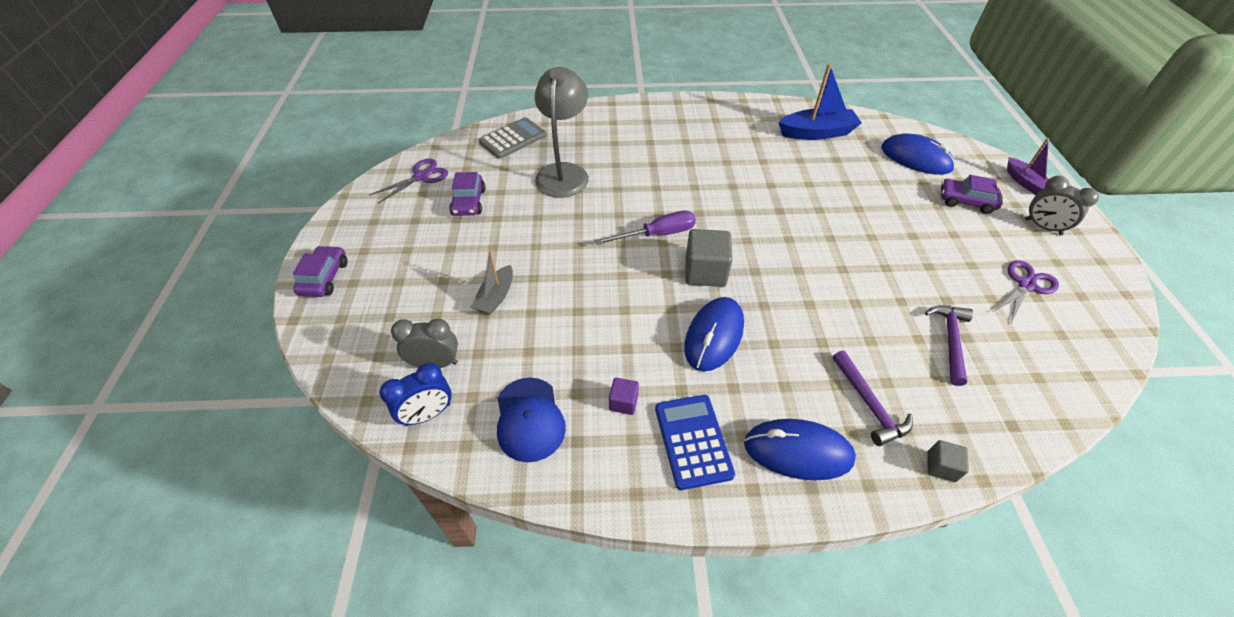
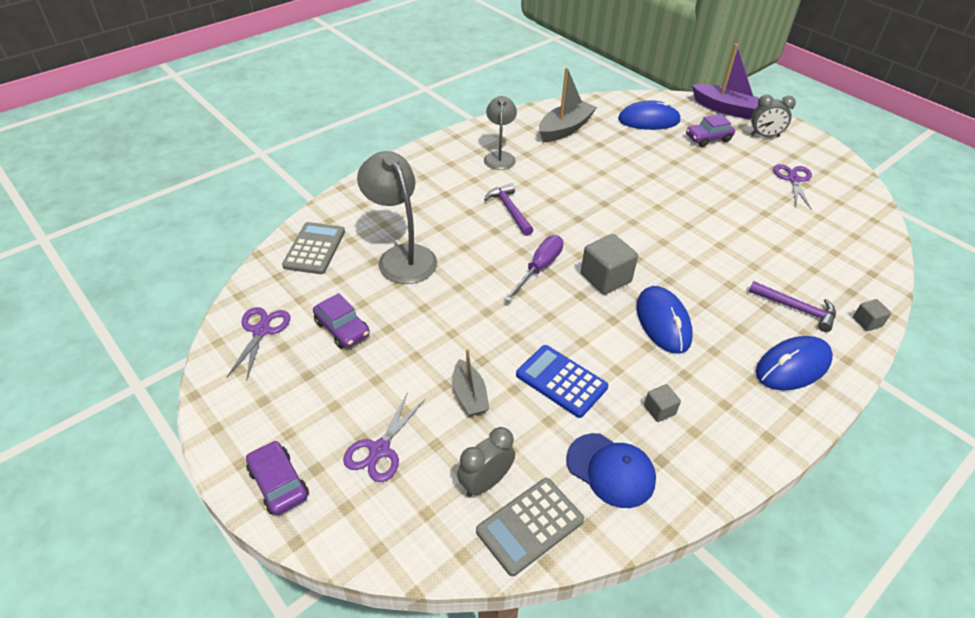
camera: 40 degrees left, 5 degrees down
blue clock [380,363,452,426] -> grey calculator [476,478,584,576]
purple cube [609,378,639,415] -> grey cube [644,384,681,422]
blue calculator [655,395,735,490] -> blue calculator moved to [516,345,608,418]
blue boat [778,64,862,140] -> grey boat [539,67,597,142]
purple hammer [925,305,973,386] -> purple hammer moved to [484,183,533,236]
purple boat [1007,138,1049,195] -> purple boat [692,44,759,119], size x1.66
none -> purple scissors [343,394,425,482]
none -> grey lamp [484,96,517,170]

